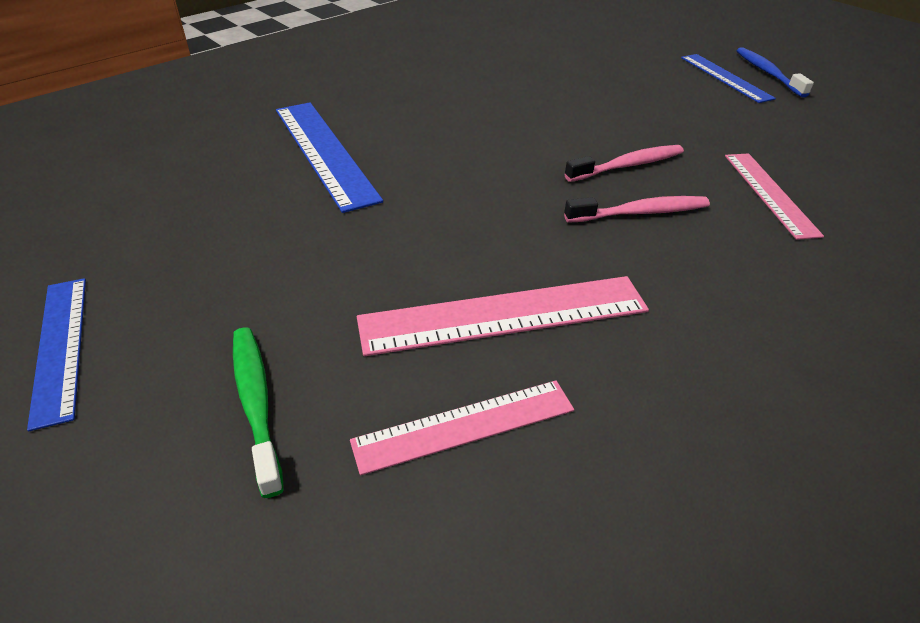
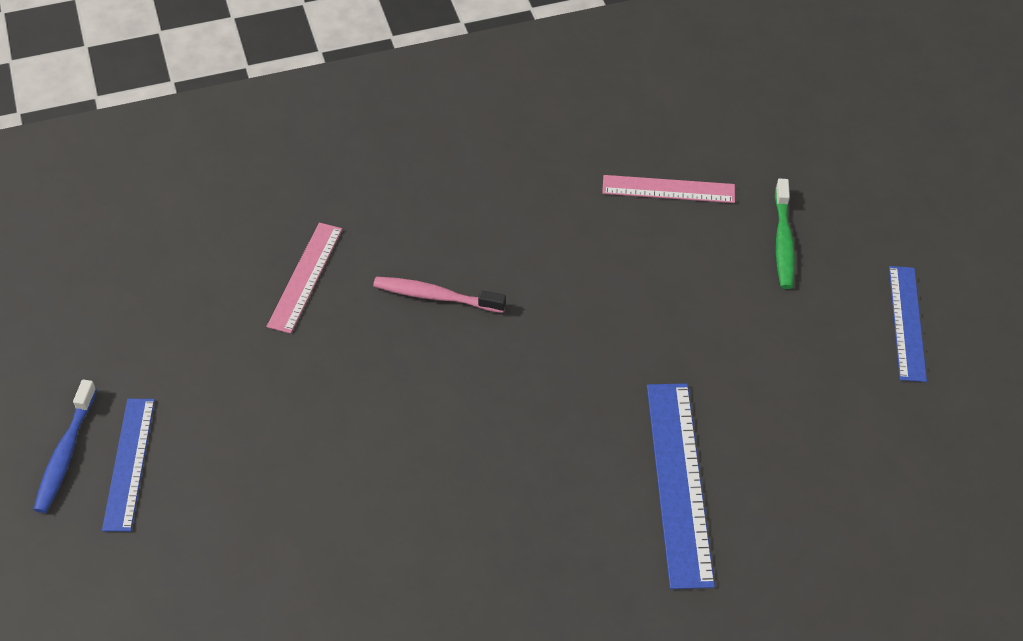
camera: 155 degrees left, 10 degrees up
pink ruler [357,276,649,356] -> none
pink toothbrush [564,145,684,182] -> none

